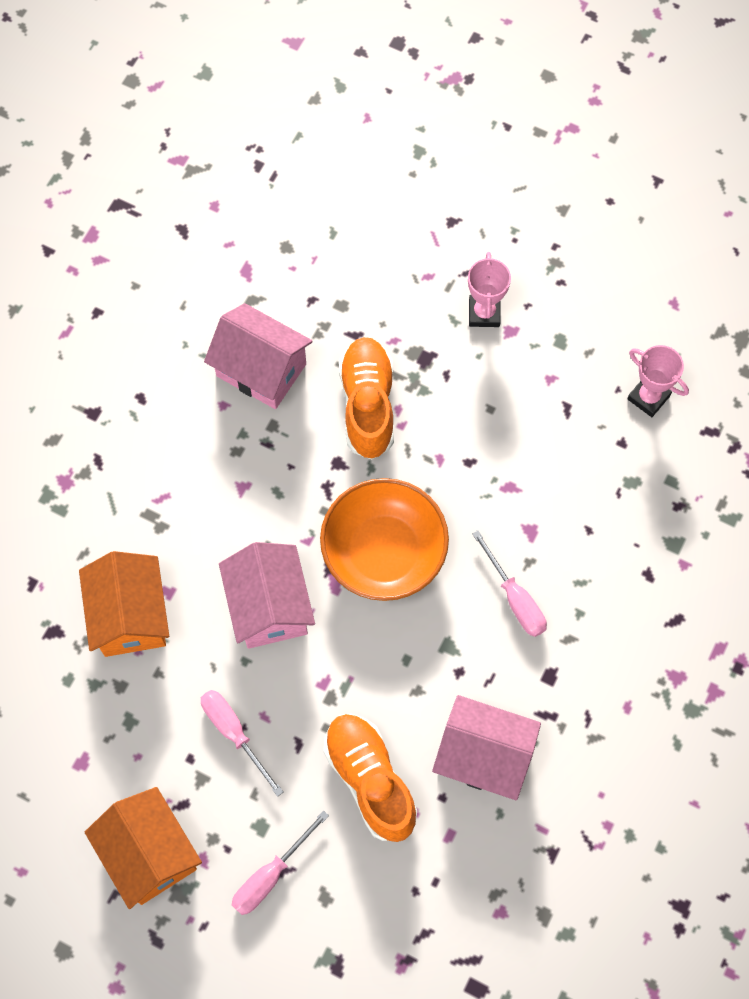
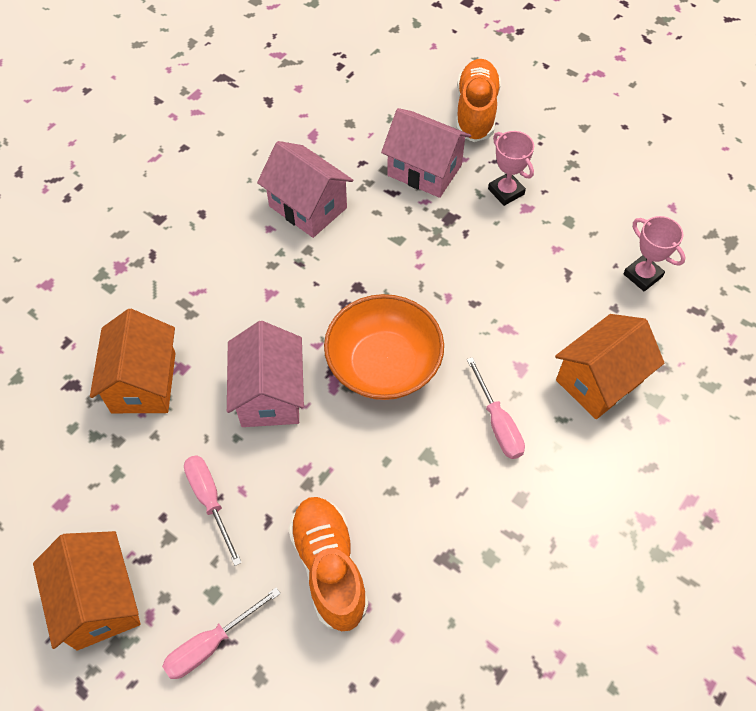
camera: 10 degrees right, 10 degrees down
orange shoe [339,337,394,459] -> orange shoe moved to [456,59,501,142]
pink house [432,695,541,800] -> pink house moved to [381,108,471,198]
pink trophy [468,252,511,327] -> pink trophy turned 45 degrees counterclockwise [488,131,534,206]
none -> orange house [555,314,665,419]

